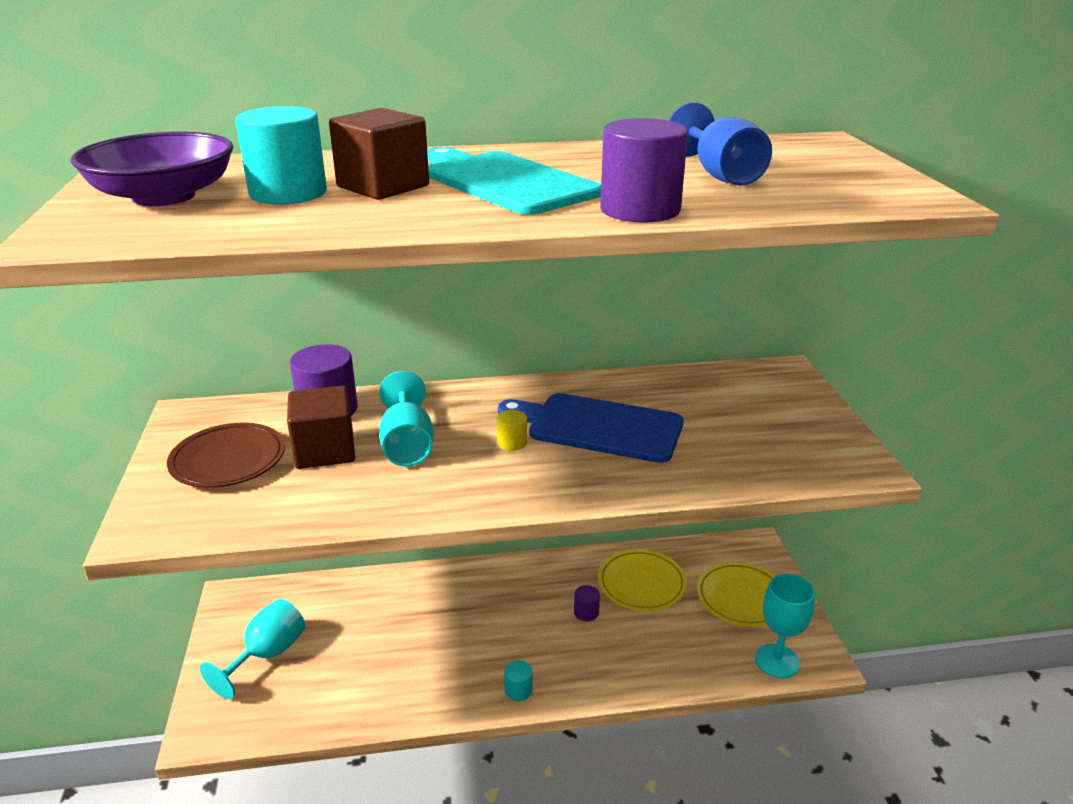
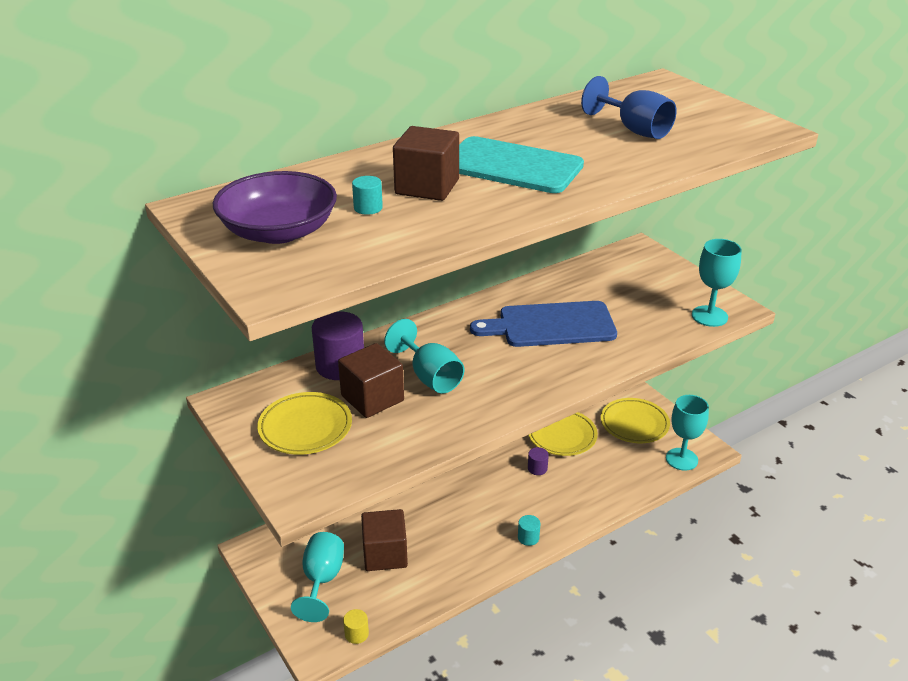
camera: 25 degrees left, 5 degrees up
brown plate [167,423,285,488] -> yellow plate [257,392,352,455]
turquoise cylinder [236,106,327,204] -> turquoise cylinder [352,176,383,215], size x0.48
yellow cylinder [497,410,527,451] -> yellow cylinder moved to [343,609,369,644]
purple cylinder [600,118,688,223] -> none
none -> brown cube [361,509,408,571]
none -> turquoise goblet [692,239,742,327]

